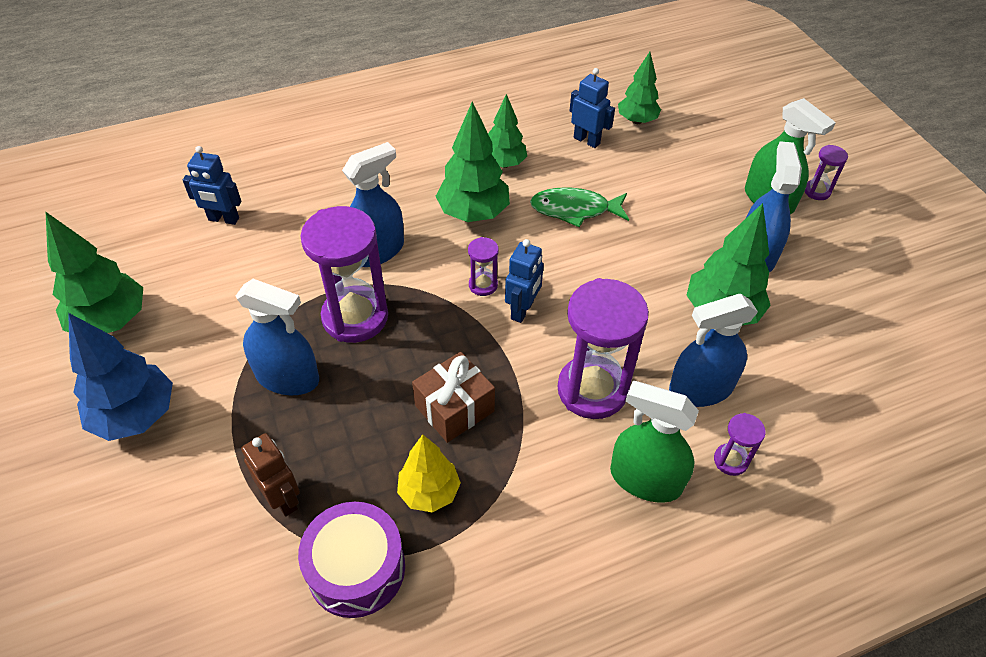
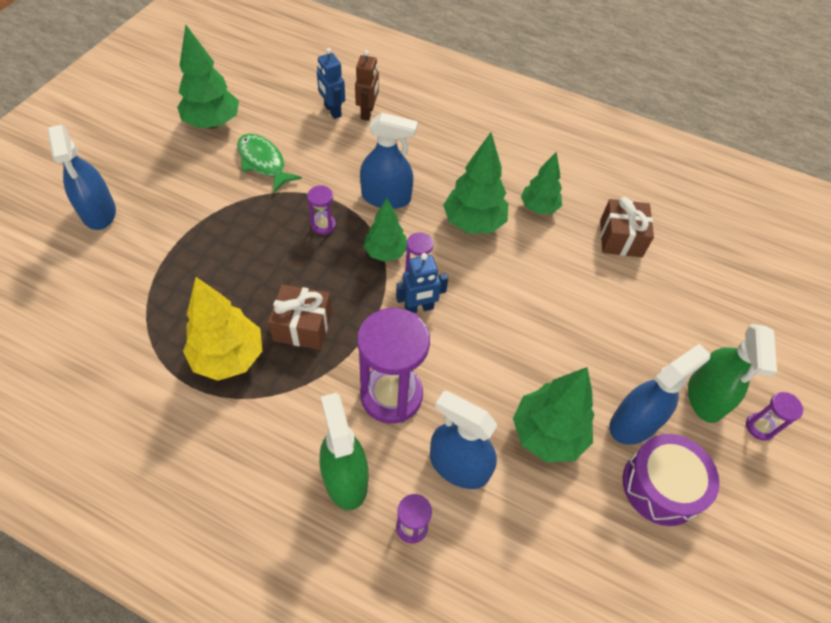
camera: 45 degrees right, 5 degrees up
blue tree [68,313,173,441] -> none
blue spray bottle [236,279,319,395] -> blue spray bottle moved to [47,125,116,230]
brown robot [241,433,300,517] -> brown robot moved to [355,50,379,121]
purple drum [298,502,405,618] -> purple drum moved to [623,434,720,526]
purple hourglass [301,206,388,343] -> purple hourglass [307,185,336,235], size x0.46
yellow tree [397,434,461,513] -> yellow tree [183,277,262,381], size x1.53
green fish [530,187,629,227] -> green fish moved to [237,134,302,192]
blue robot [570,68,615,148] -> brown gift [600,197,654,257]
green tree [618,52,661,124] -> green tree moved to [364,198,407,262]

